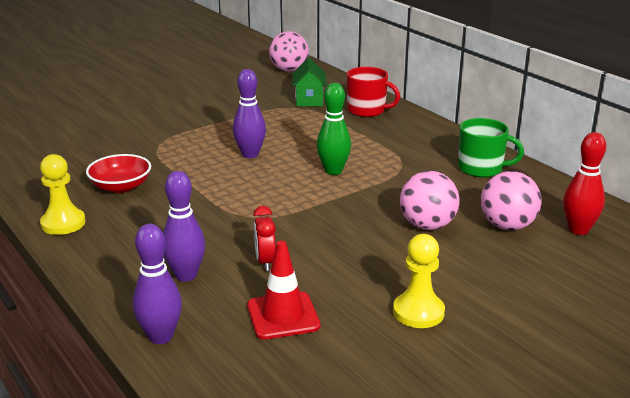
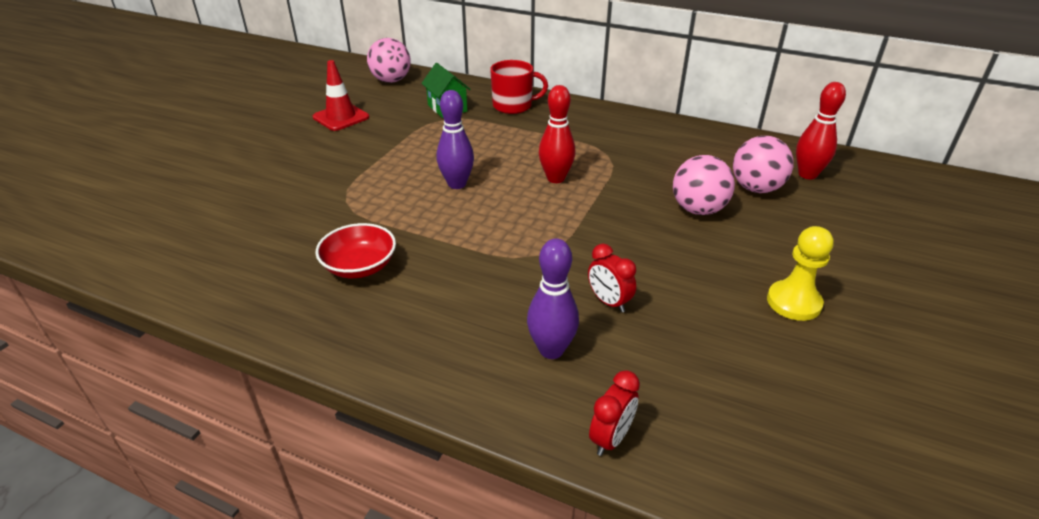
camera: 30 degrees left, 10 degrees up
yellow pawn [40,154,86,235] -> none
purple bowling pin [133,224,182,344] -> red clock [589,370,640,456]
red traffic cone [247,241,320,340] -> red traffic cone moved to [313,60,369,131]
green bowling pin [317,83,351,175] -> red bowling pin [539,85,575,183]
green mug [458,118,524,177] -> none

